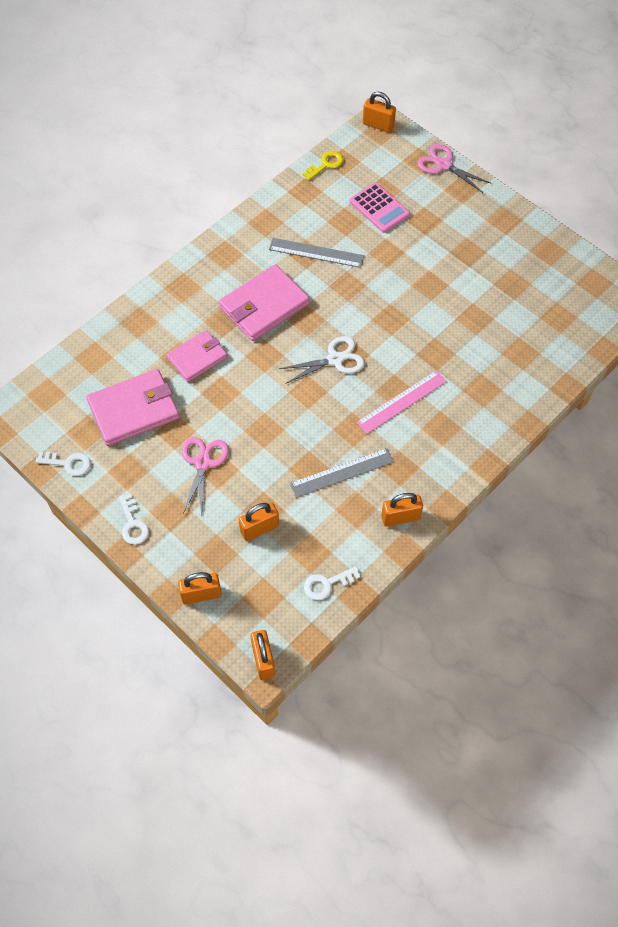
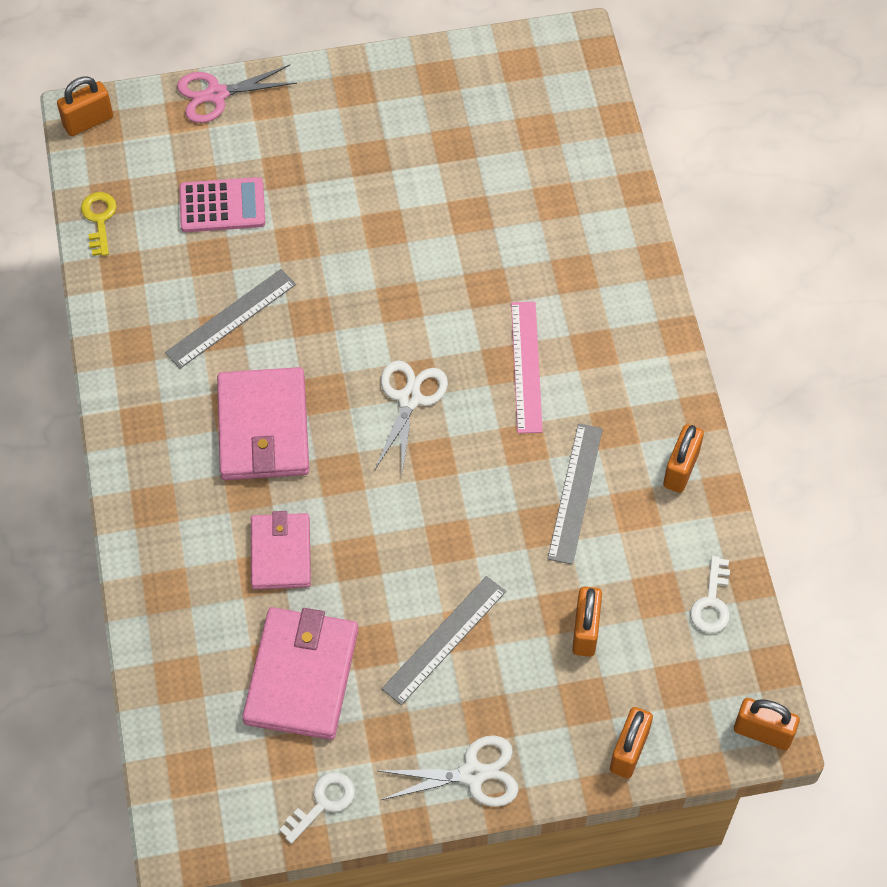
camera: 55 degrees left, 0 degrees up
white key [119,494,149,545] -> white scissors [379,735,519,807]
pink scissors [182,437,229,517] -> grey ruler [382,576,506,705]

